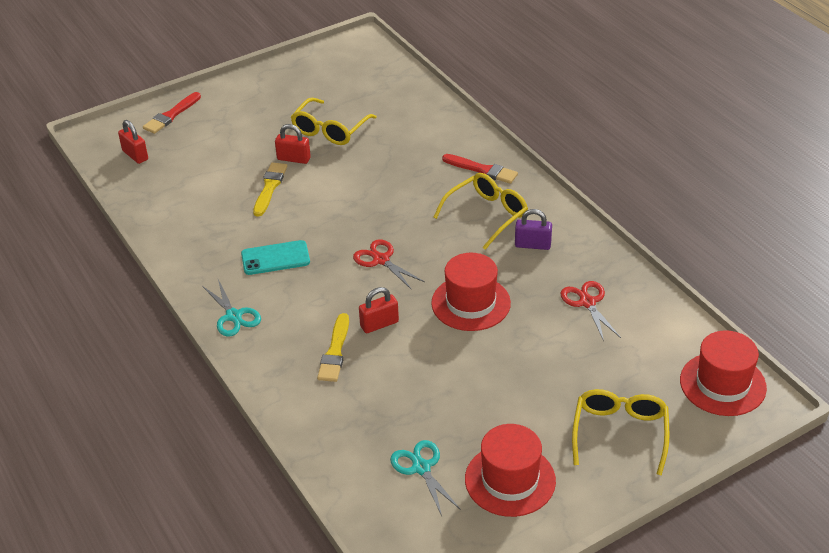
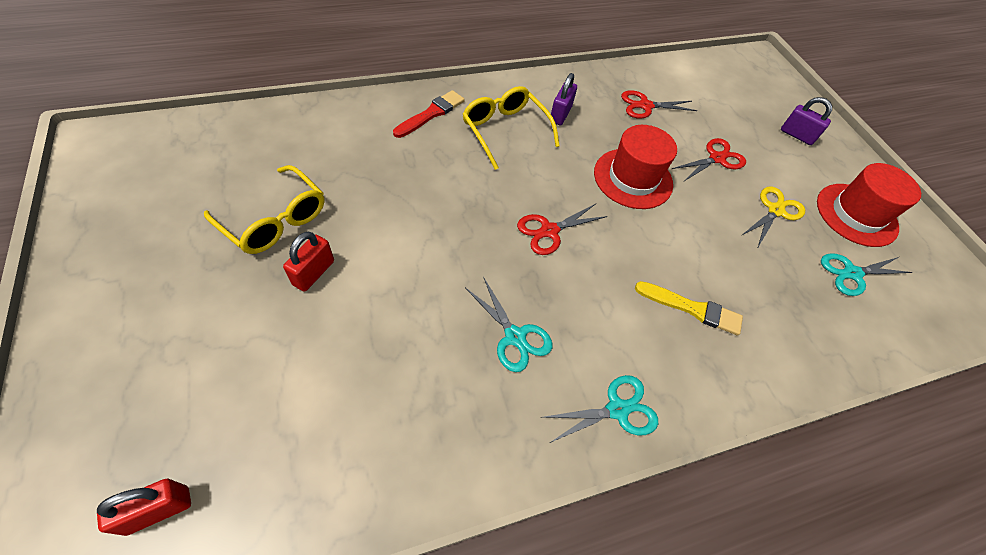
camera: 85 degrees left, 15 degrees up
red brush [143,92,201,134] -> none
turquoise phone [241,240,310,275] -> turquoise scissors [466,277,552,372]
yellow brush [253,162,287,217] -> none
red padlock [359,287,399,333] -> none
yellow glasses [572,389,669,476] -> purple padlock [781,97,832,145]
red hat [680,330,767,416] -> none
none -> red scissors [672,138,746,182]
none -> yellow scissors [741,187,805,247]

